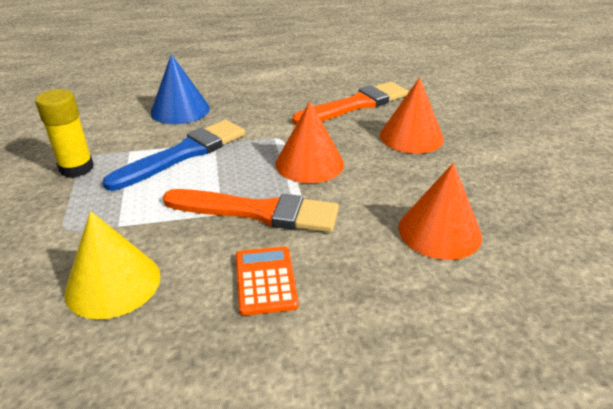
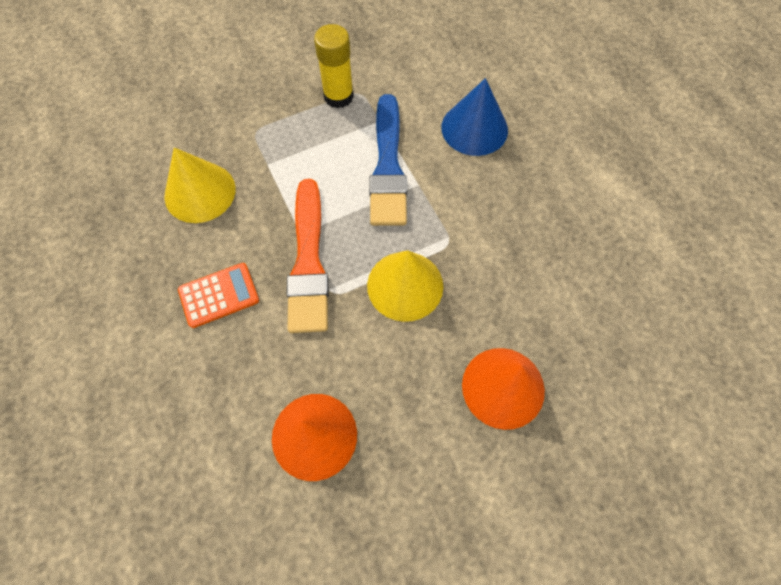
camera: 75 degrees right, 30 degrees up
blue brush [103,120,245,191] -> blue brush turned 60 degrees clockwise [369,94,407,226]
orange cone [275,101,344,183] -> yellow cone [367,250,443,322]
orange brush [292,82,408,125] -> none

